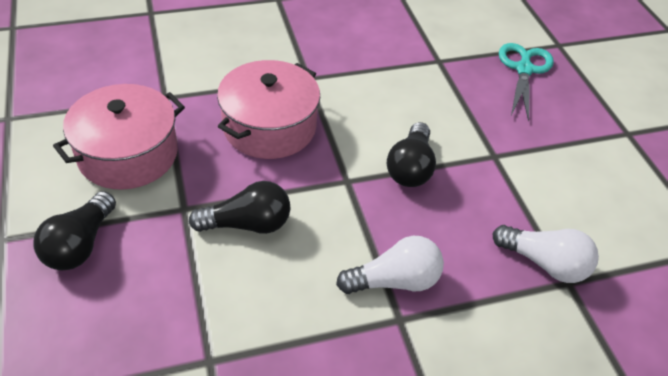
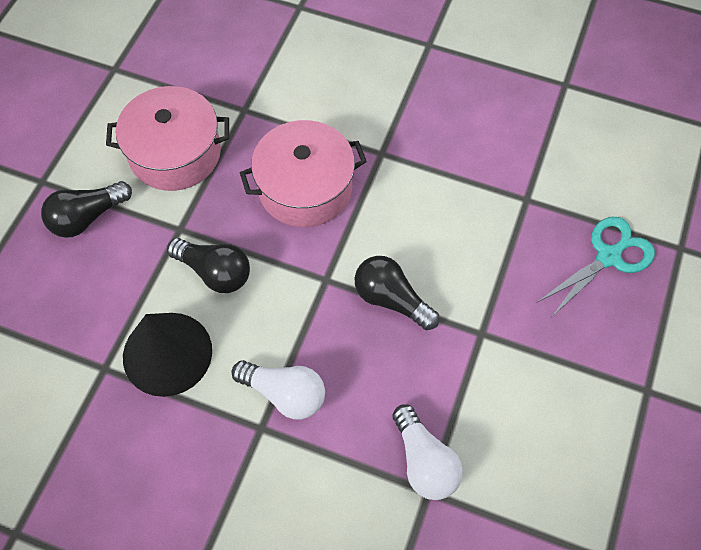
camera: 40 degrees right, 15 degrees up
black light bulb [387,122,436,187] -> black light bulb turned 75 degrees clockwise [355,256,439,330]
none -> black cone [123,313,212,397]

